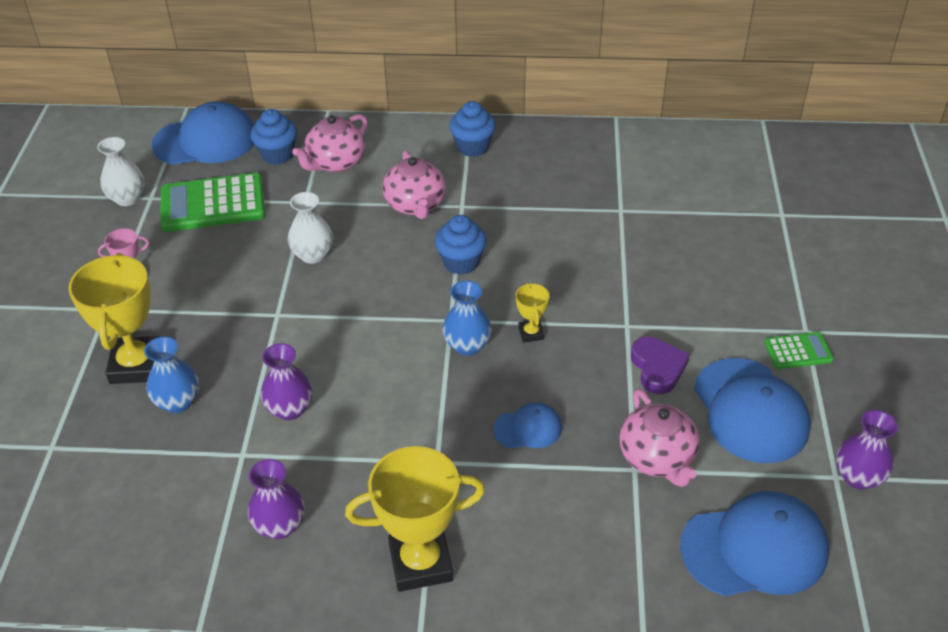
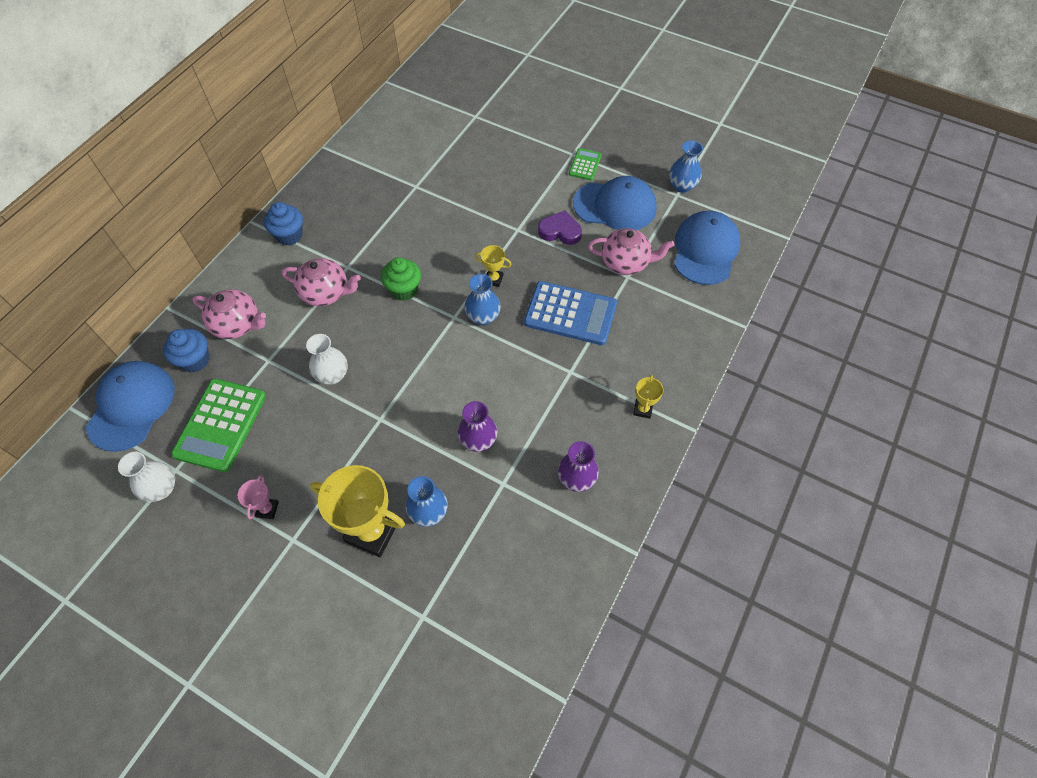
camera: 65 degrees left, 15 degrees up
pink teapot [292,114,368,172] -> pink teapot turned 45 degrees counterclockwise [192,289,266,339]
yellow trophy [345,446,485,592] -> yellow trophy [633,375,663,419], size x0.47
blue cupcake [435,215,487,275] -> green cupcake [381,257,421,301]
blue cap [493,402,562,449] -> blue calculator [524,281,617,345]
purple vase [836,410,898,489] -> blue vase [669,140,703,193]

